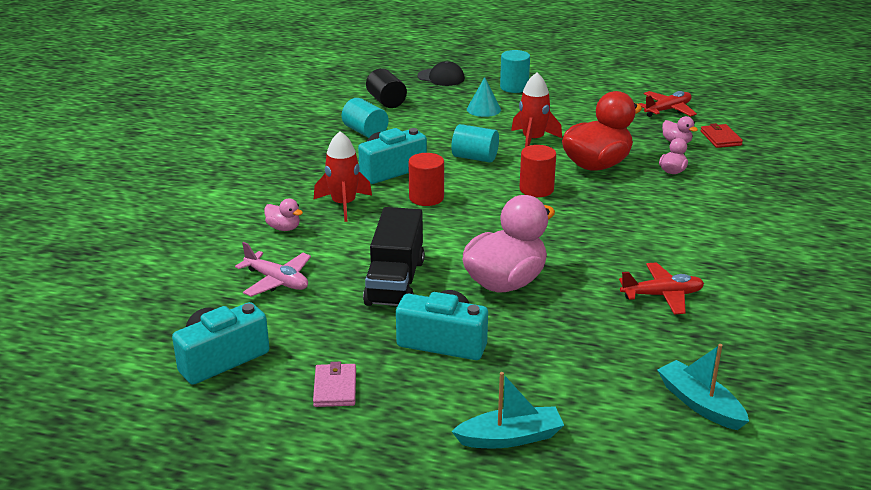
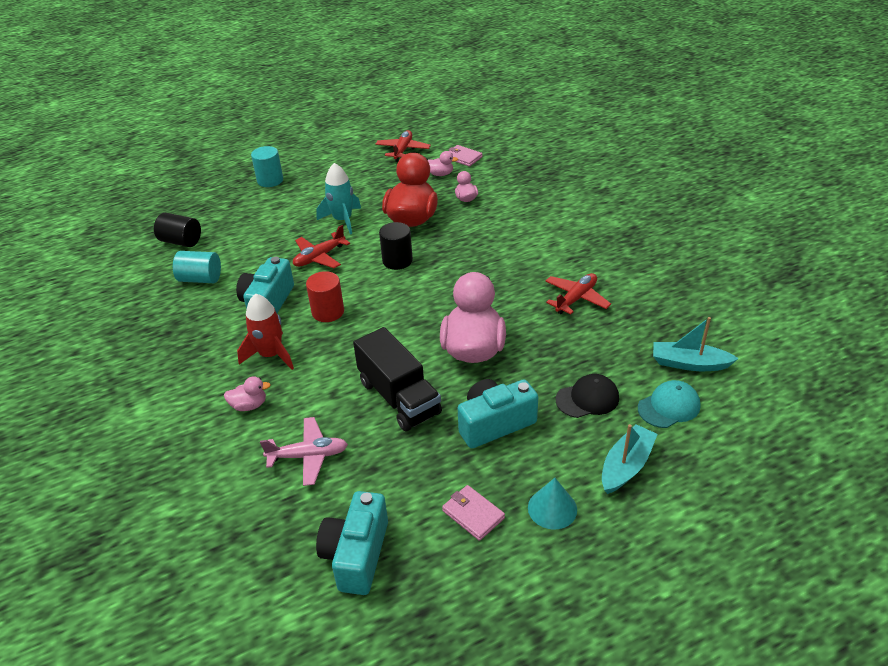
camera: 40 degrees left, 10 degrees up
black cap [418,61,465,86] -> black cap moved to [556,374,619,418]
turquoise cylinder [452,124,499,163] -> red plane [293,225,350,268]
turquoise cone [467,77,501,117] -> turquoise cone moved to [528,478,577,530]
red rocket [511,73,562,147] -> turquoise rocket [316,163,361,235]
red cylinder [519,145,556,197] -> black cylinder [379,222,413,270]
red wallet [701,123,743,148] -> pink wallet [448,145,483,166]
none -> turquoise cap [638,380,701,428]

